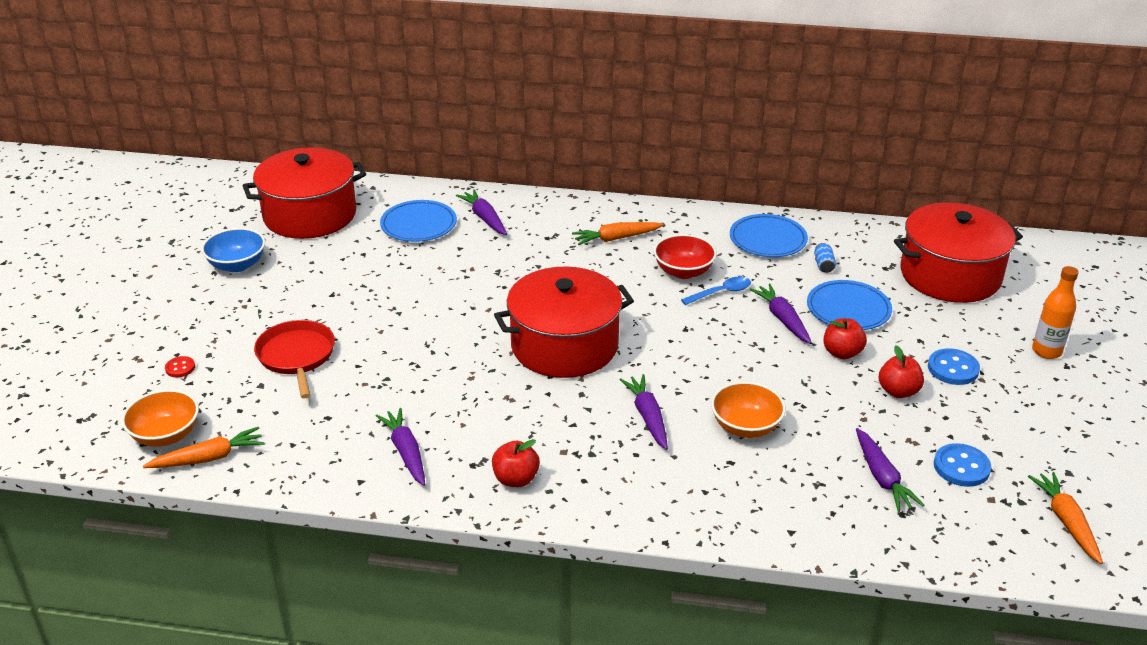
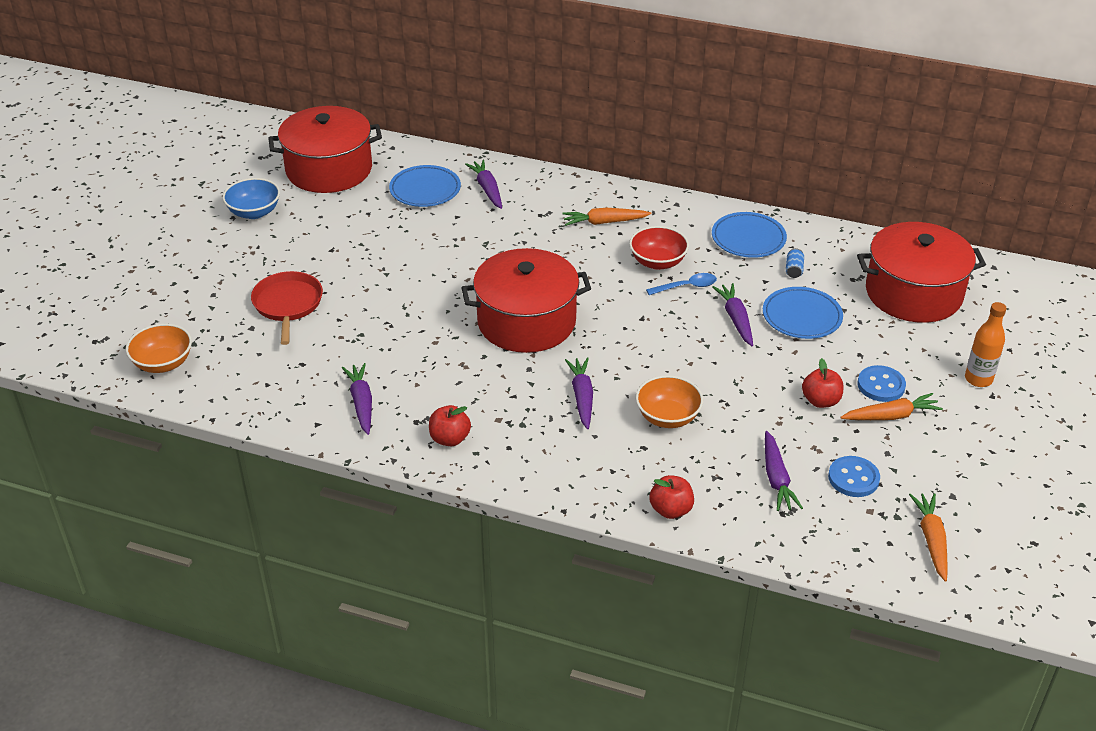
camera: 10 degrees right, 5 degrees up
orange carrot [143,427,264,468] -> orange carrot moved to [840,393,943,420]
red button [165,356,195,377] -> none
red apple [823,318,867,360] -> red apple moved to [649,475,694,519]

